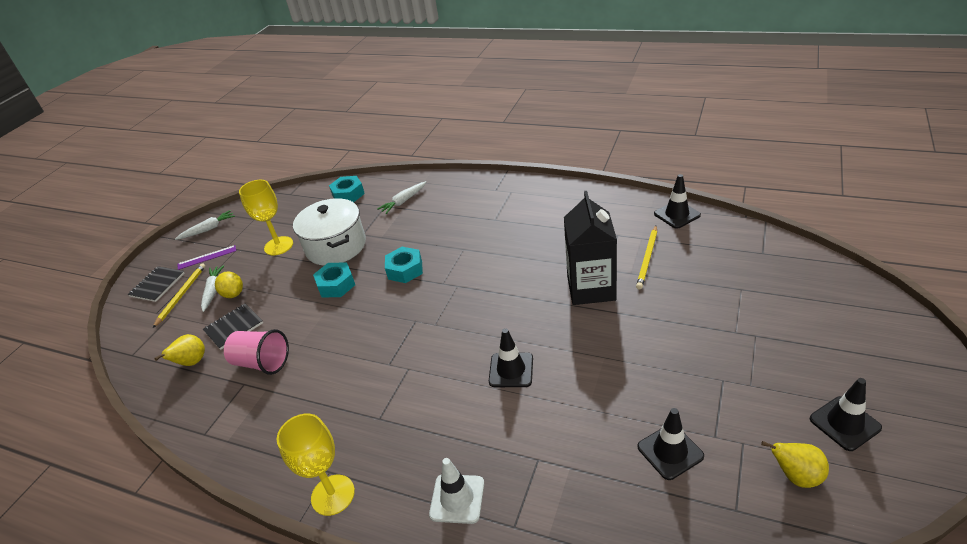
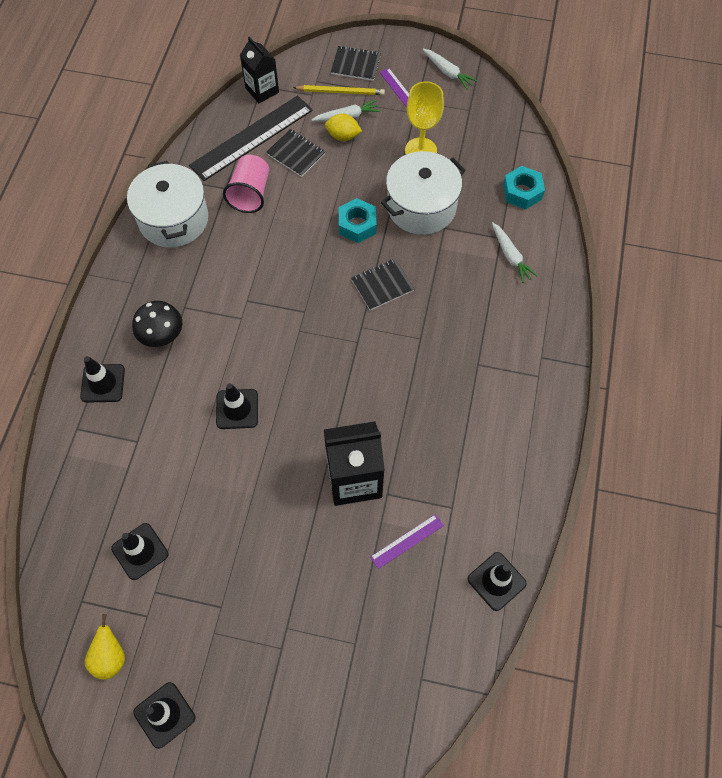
camera: 75 degrees right, 25 degrees up
yellow pear [154,334,205,366] -> black ruler [189,96,313,181]
yellow lemon [215,272,243,298] -> yellow lemon turned 60 degrees clockwise [325,114,362,141]
yellow goblet [276,414,355,516] -> none
white carrot [378,181,426,214] -> white carrot turned 150 degrees counterclockwise [492,222,538,283]
turquoise nut [385,247,423,283] -> black notebook [351,259,414,310]
white traffic cone [429,458,484,524] -> black traffic cone [80,356,125,403]
yellow pencil [636,226,657,289] -> purple ruler [370,514,444,569]
none -> white pot [127,161,208,248]
none -> black mushroom [132,301,182,347]
none -> black carton [240,37,279,103]

